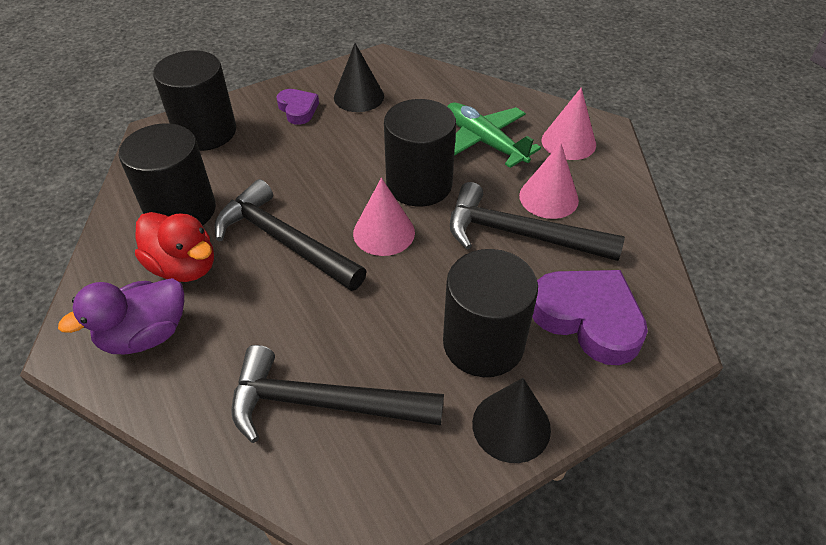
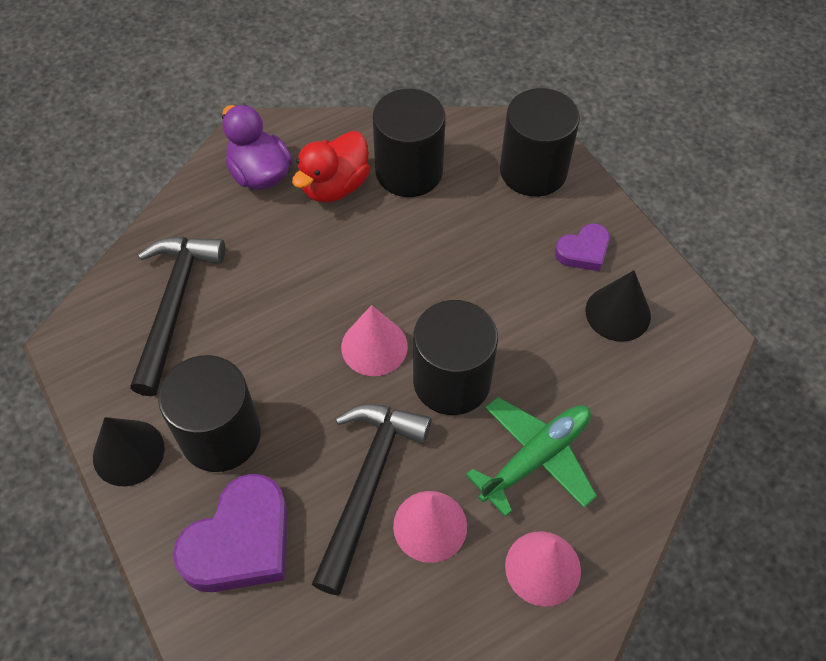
camera: 90 degrees right, 10 degrees up
black hammer [214,179,367,291] -> none

